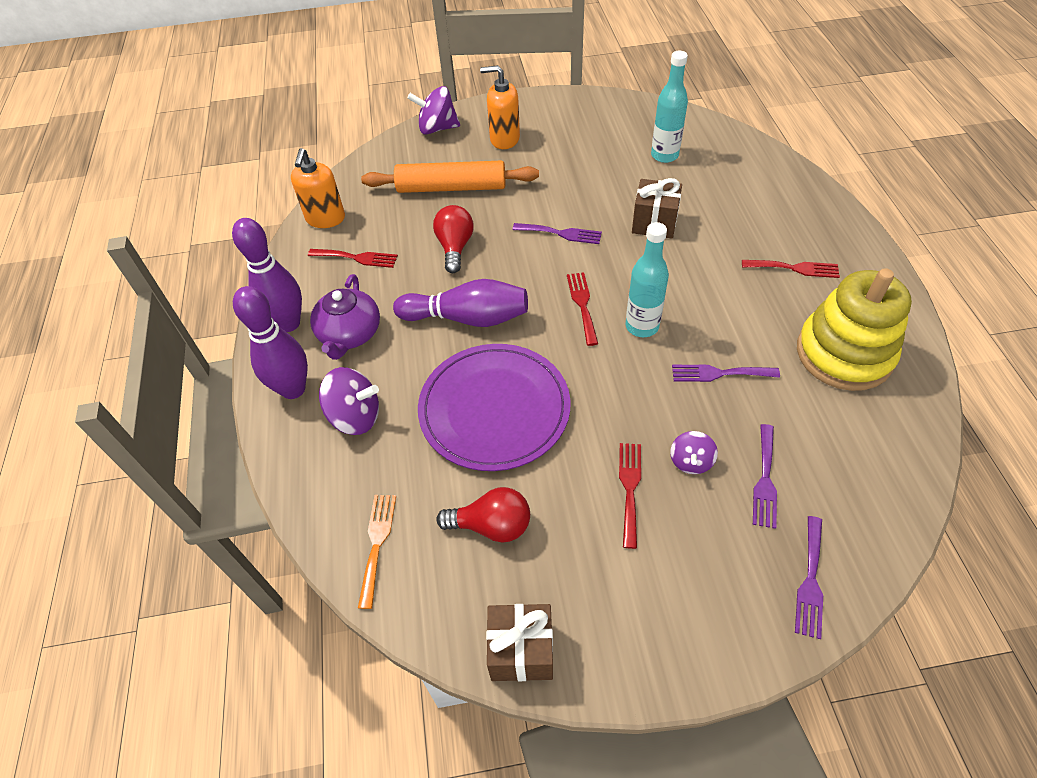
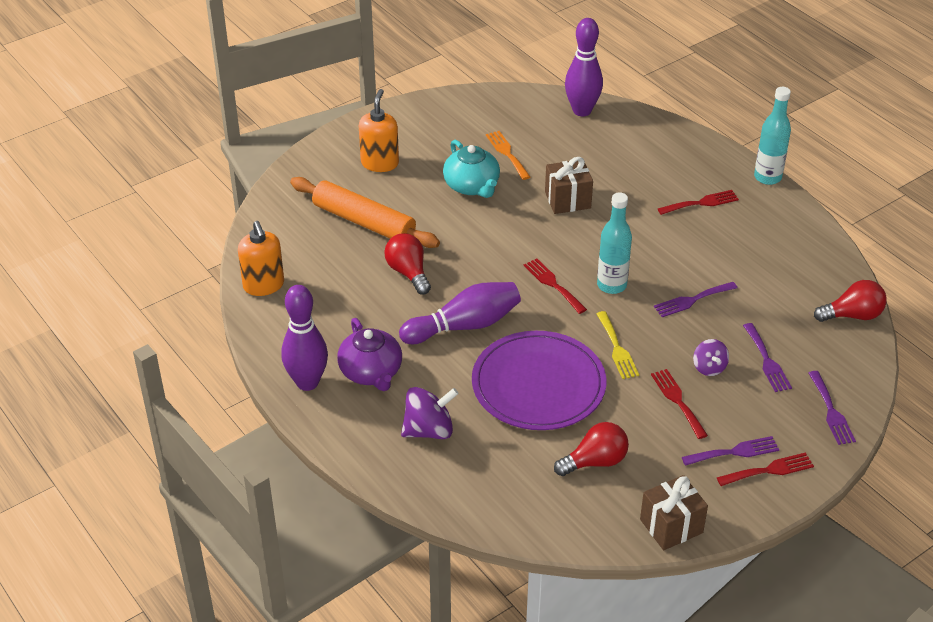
camera: 30 degrees left, 10 degrees down
purple bowling pin [233,286,308,399] -> purple bowling pin moved to [565,18,603,116]
red fork [308,249,398,268] -> red fork moved to [717,452,814,486]
orange fork [358,495,396,609] -> orange fork moved to [486,131,530,180]
orange rolling pin [361,161,539,193] -> orange rolling pin turned 60 degrees clockwise [290,177,440,248]
purple spinning top [407,86,460,135] -> none
orange soap dispenser [480,65,520,149] -> orange soap dispenser turned 120 degrees clockwise [359,89,399,172]
purple fork [512,223,602,244] -> purple fork moved to [682,436,779,466]
turquoise bottle [651,51,688,163] -> turquoise bottle moved to [754,87,791,185]
yellow stacking toy [797,268,912,391] -> none
none -> turquoise teapot [443,140,500,198]
none -> yellow fork [596,311,639,379]
none -> red light bulb [814,280,887,322]

